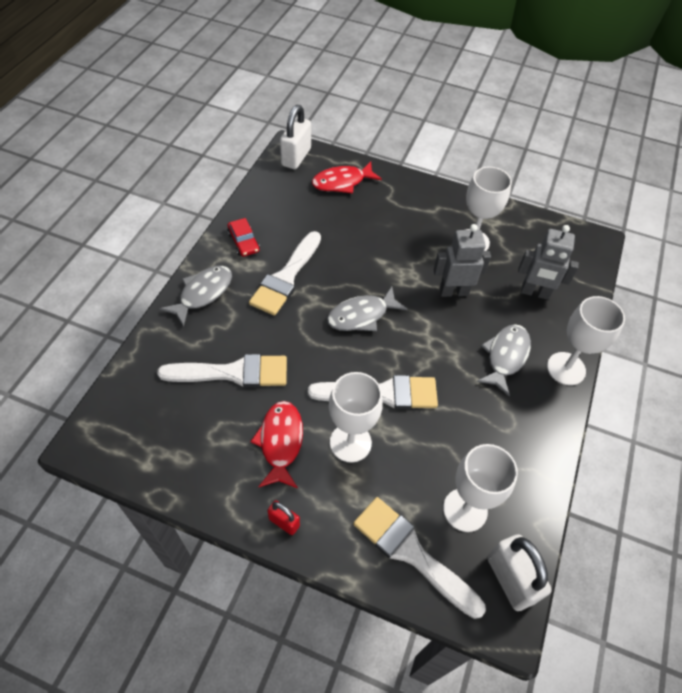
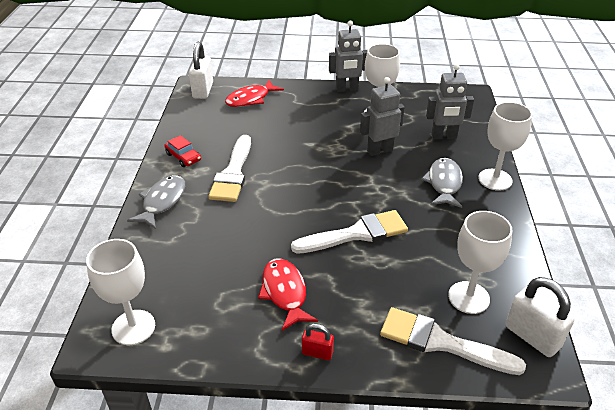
camera: 15 degrees left, 15 degrees down
white brush [157,354,287,388] -> none
grey fish [327,287,408,331] -> none
white goblet [329,372,383,463] -> white goblet moved to [86,239,155,345]
none -> grey robot [329,21,367,92]

